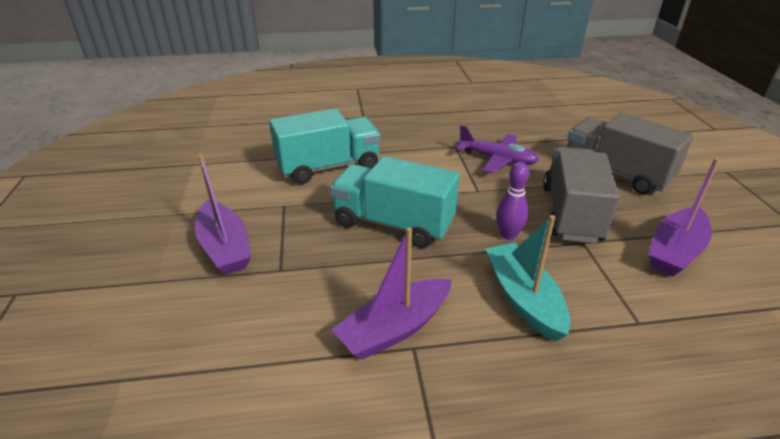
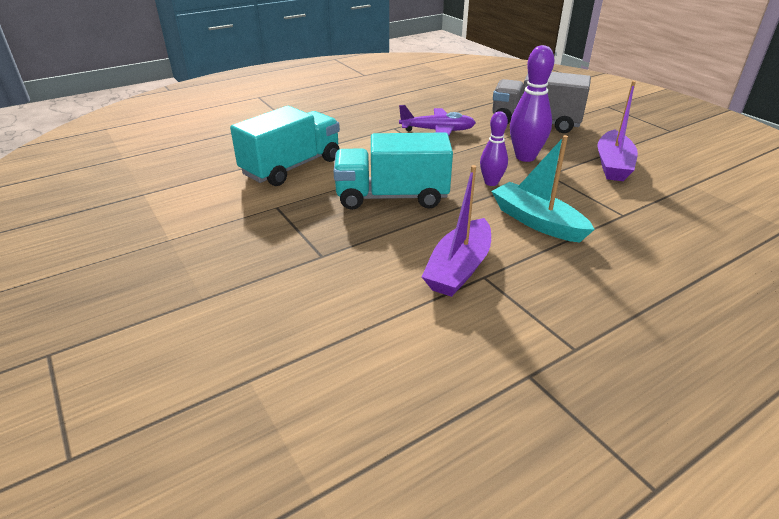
camera: 25 degrees left, 0 degrees up
purple boat [195,154,251,275] -> none
grey truck [543,147,620,243] -> purple bowling pin [510,45,554,162]

